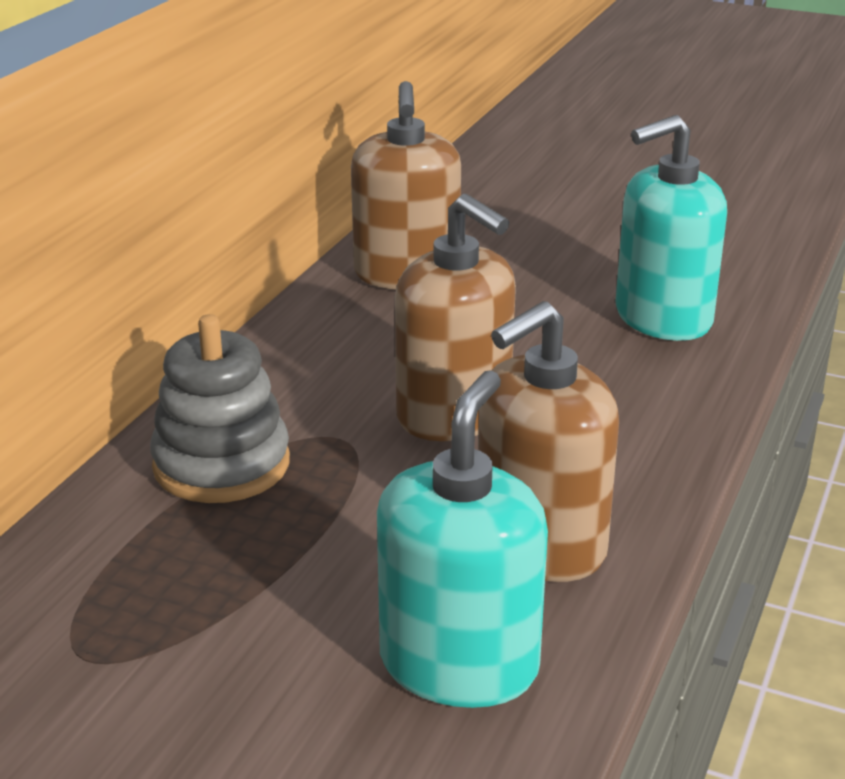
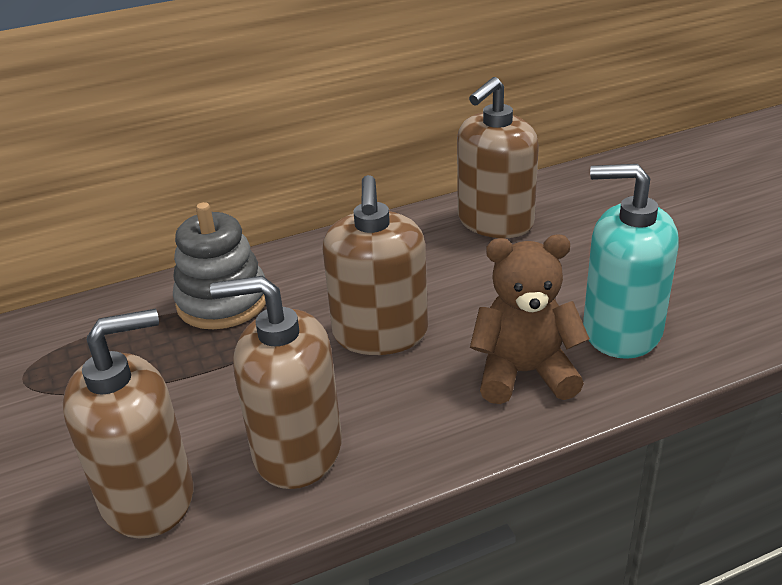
camera: 45 degrees right, 5 degrees up
turquoise soap dispenser [377,370,548,708] -> brown soap dispenser [62,309,193,539]
none -> brown teddy bear [470,235,590,404]

